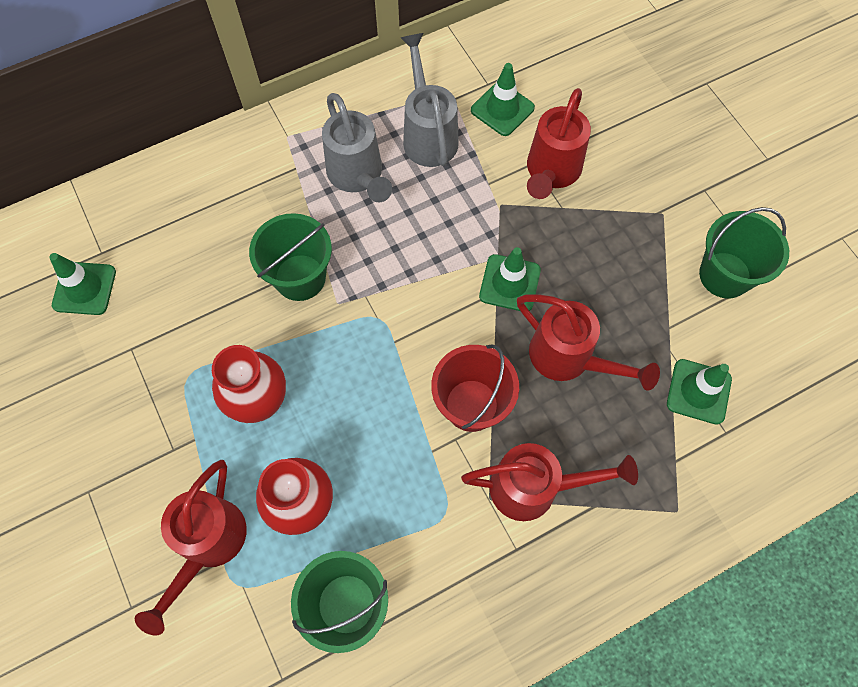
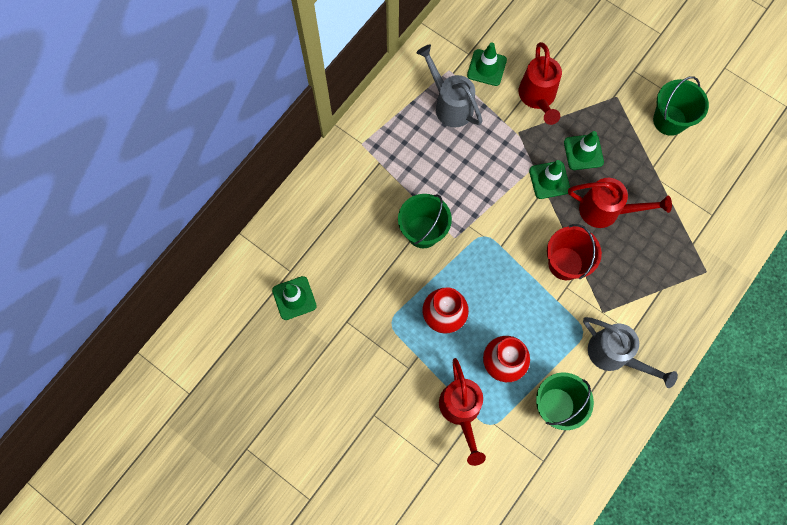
camera: 25 degrees left, 5 degrees up
grey watering can [322,93,392,202] -> grey watering can moved to [583,317,678,388]
red watering can [461,443,638,521] -> none
green traffic cone [667,359,732,425] -> green traffic cone moved to [564,131,604,170]

